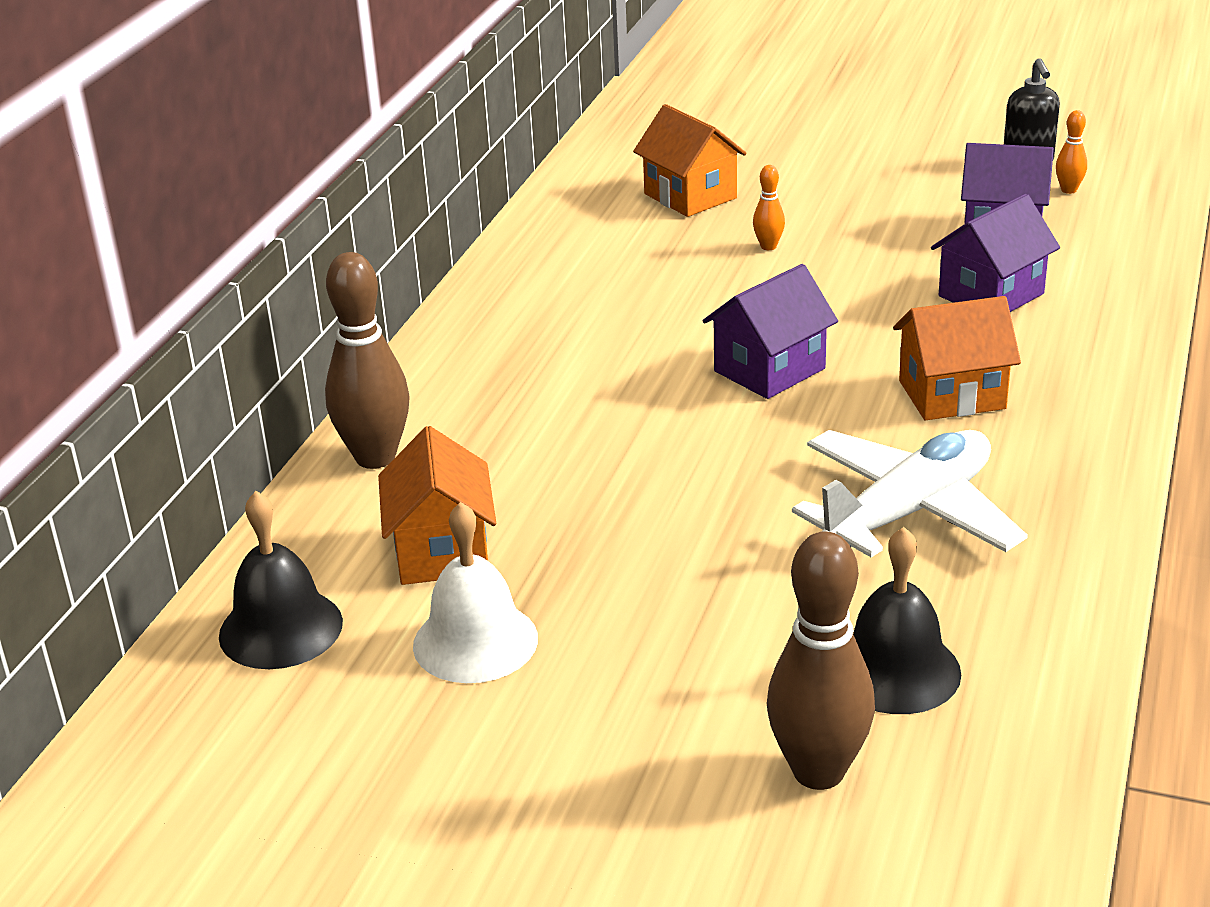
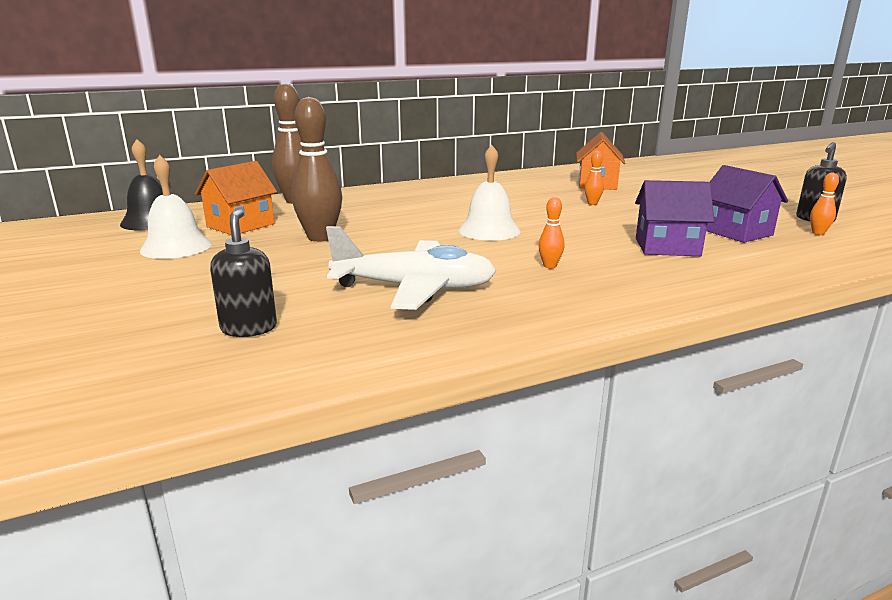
camera: 45 degrees right, 10 degrees down
purple house [703,264,838,399] -> white bell [458,145,521,241]
brown bowling pin [767,531,875,790] -> brown bowling pin moved to [292,97,342,242]
black bell [853,527,961,714] -> black soap dispenser [210,209,277,337]
orange house [893,296,1021,420] -> orange bowling pin [539,197,564,268]

